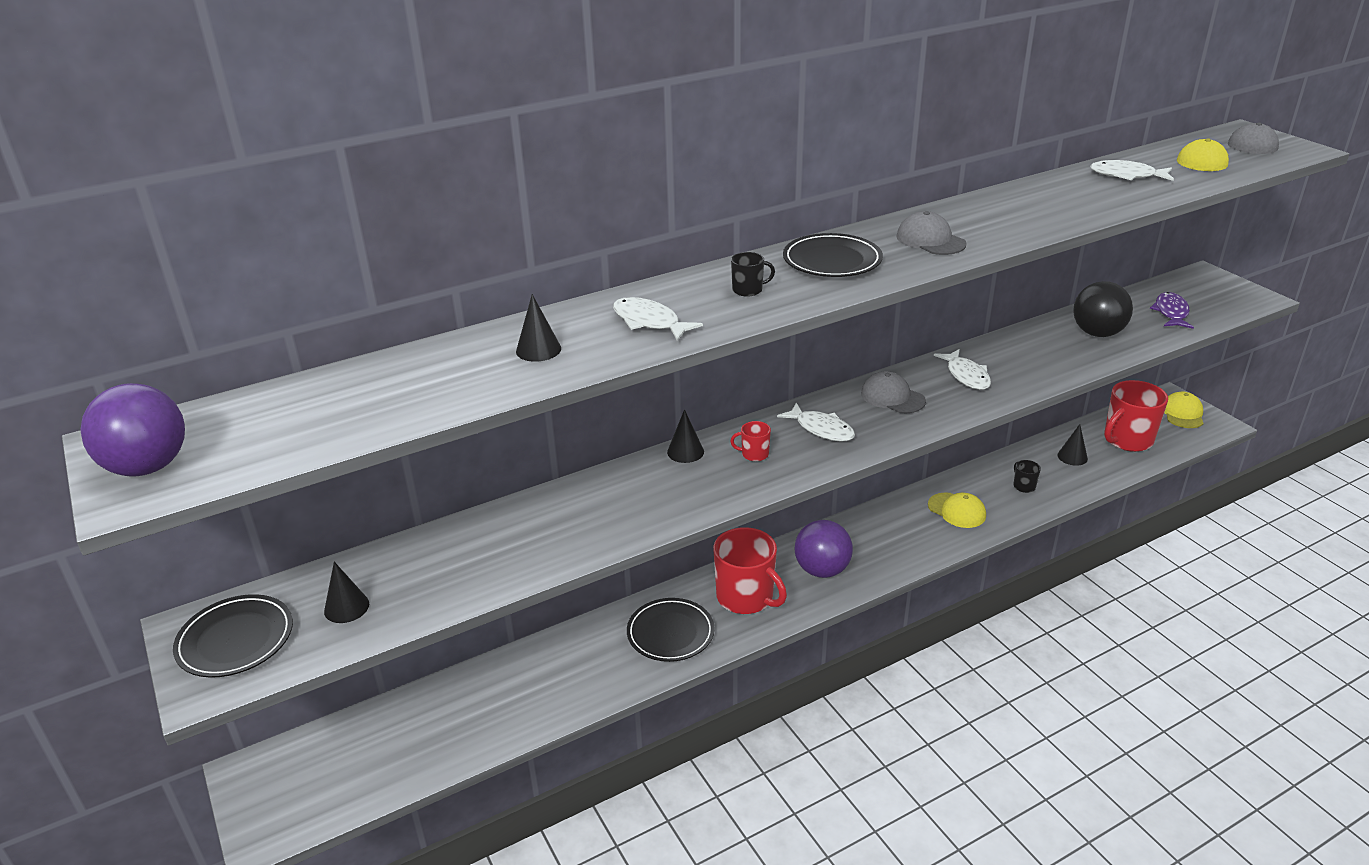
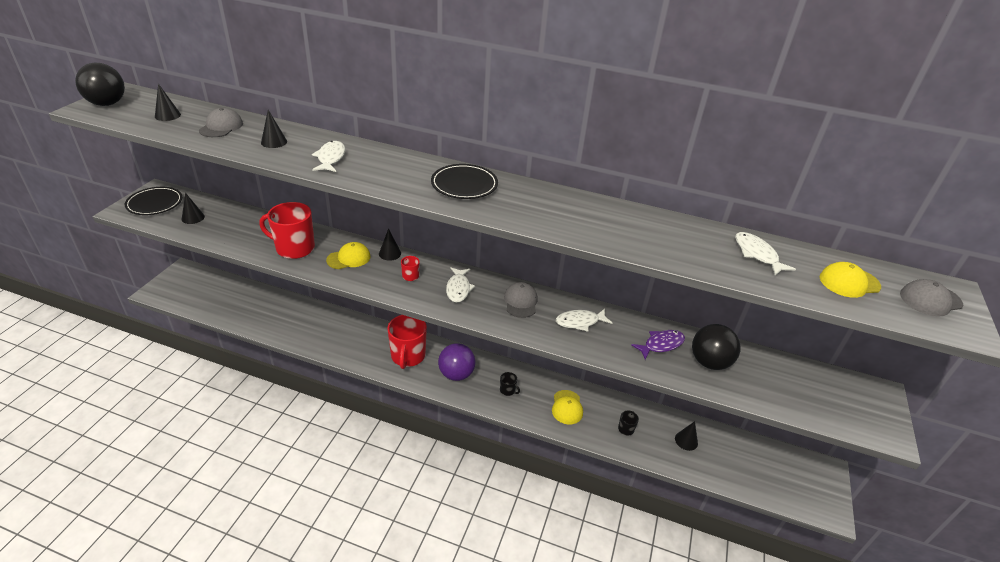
camera: 45 degrees right, 5 degrees up
purple ball [80,383,185,476] -> black ball [75,63,125,106]
black plate [627,598,715,662] -> none
black mug [731,252,775,297] -> black mug moved to [500,372,520,396]
grey cap [896,211,967,255] -> grey cap moved to [199,108,243,137]
white fish [934,349,991,390] -> white fish turned 45 degrees clockwise [556,309,612,332]
red mug [1104,380,1168,452] -> red mug moved to [259,202,315,259]
purple fish [1150,292,1194,329] -> purple fish moved to [631,330,685,360]
yellow cap [1164,392,1204,428] -> yellow cap moved to [326,242,371,269]
none -> black cone [155,84,181,121]

